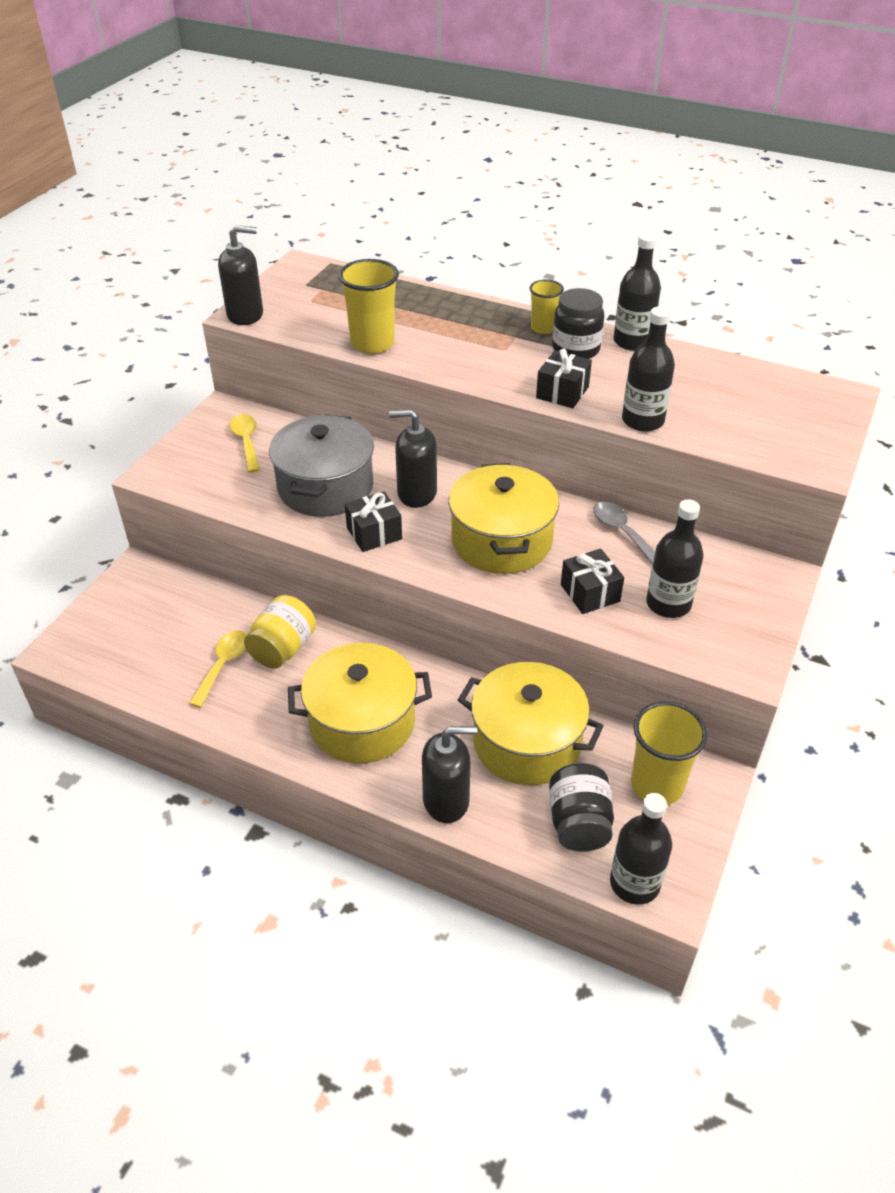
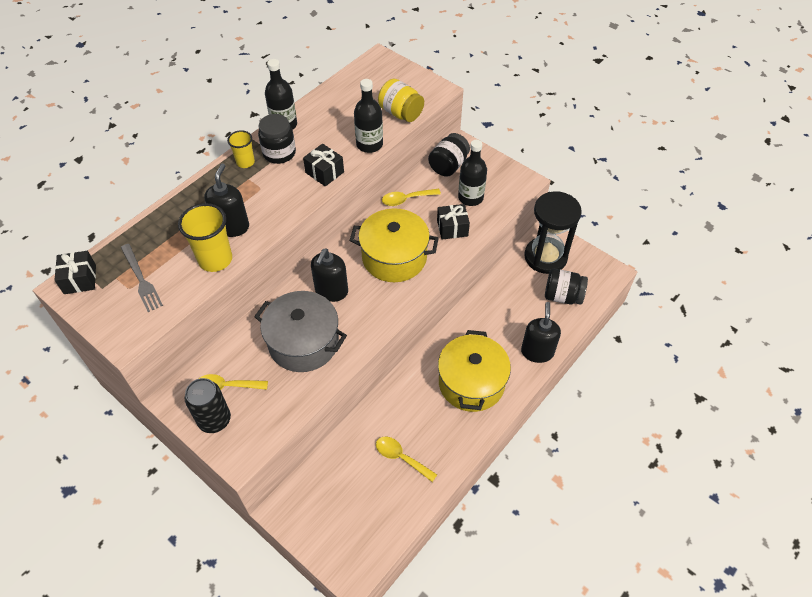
camera: 75 degrees left, 10 degrees up
black soap dispenser [218,225,263,325] -> black soap dispenser moved to [204,163,249,237]
yellow jar [244,595,316,668] -> yellow jar moved to [378,79,424,122]
black gift [345,492,402,552] -> black gift moved to [54,251,96,294]
yellow pot [458,662,604,785] -> none
grey spoon [593,502,655,565] -> yellow spoon [382,189,441,206]
black bottle [610,793,672,905] -> none
yellow cup [631,701,708,805] -> black hourglass [525,191,582,274]
none -> grey fork [121,244,163,312]
none -> black can [185,378,231,433]
none -> black jar [428,133,470,177]

